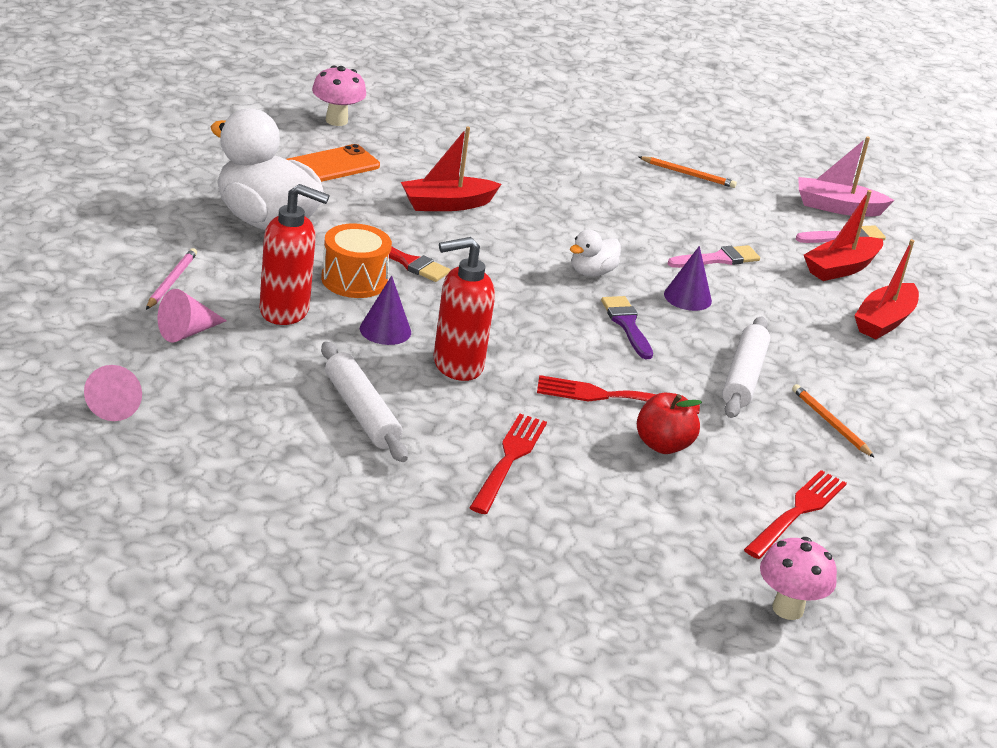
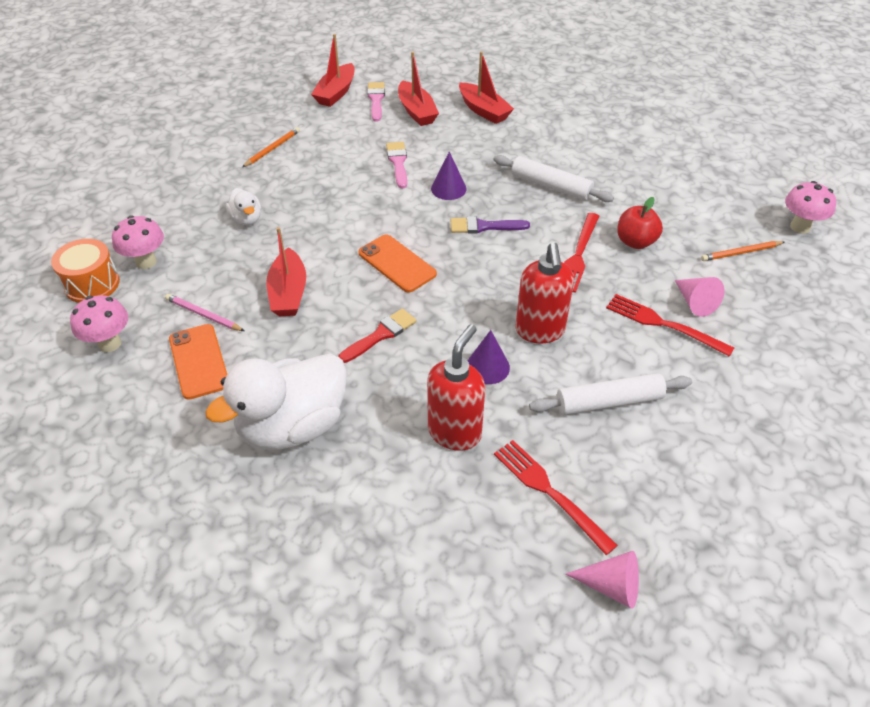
camera: 70 degrees left, 15 degrees up
pink pencil [146,248,197,310] -> pink pencil moved to [165,294,244,331]
pink cone [157,289,227,343] -> pink cone moved to [675,277,725,317]
orange drum [321,224,392,298] -> orange drum moved to [51,239,120,303]
white duck [570,230,621,277] -> white duck moved to [226,188,261,225]
red fork [744,470,847,559] -> red fork moved to [494,440,618,555]
orange pencil [792,384,875,458] -> orange pencil moved to [701,241,784,261]
pink boat [799,136,894,217] -> red boat [311,34,355,107]
none -> pink mushroom [112,216,164,269]
none -> orange phone [358,234,437,293]

